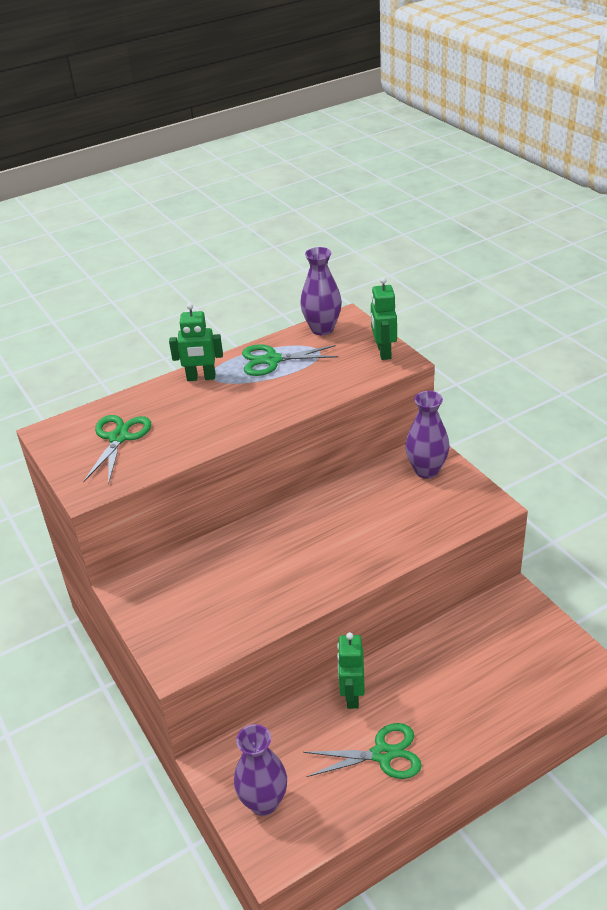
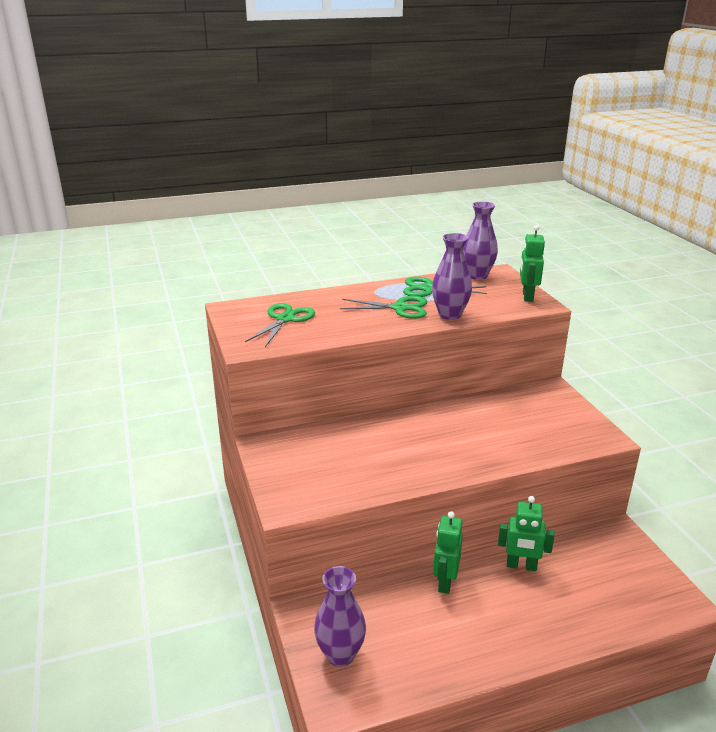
camera: 10 degrees right, 10 degrees down
green robot [169,303,223,381] -> green robot moved to [498,496,555,571]
green scissors [303,723,422,779] -> green scissors moved to [340,296,427,319]
purple vase [405,391,449,479] -> purple vase moved to [432,233,472,320]

